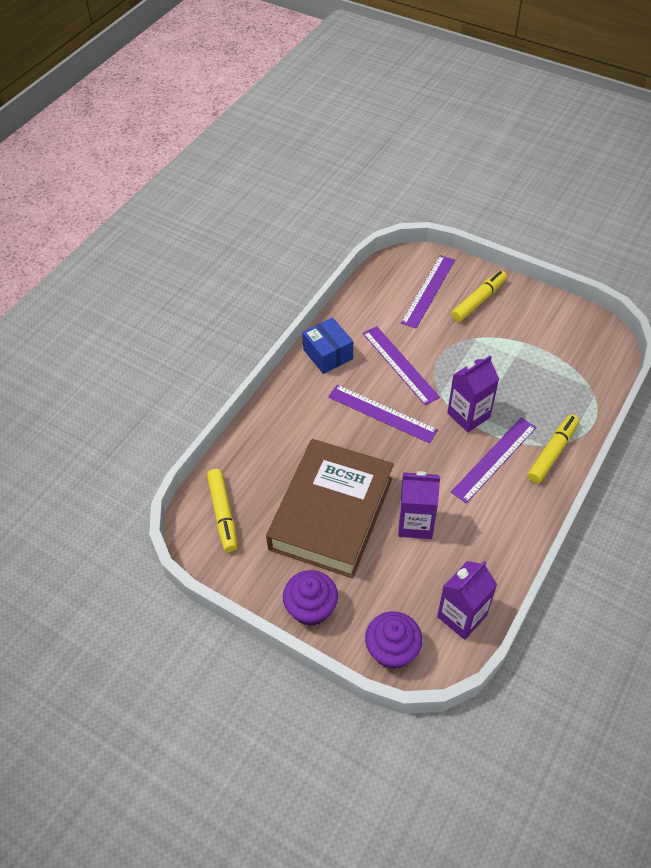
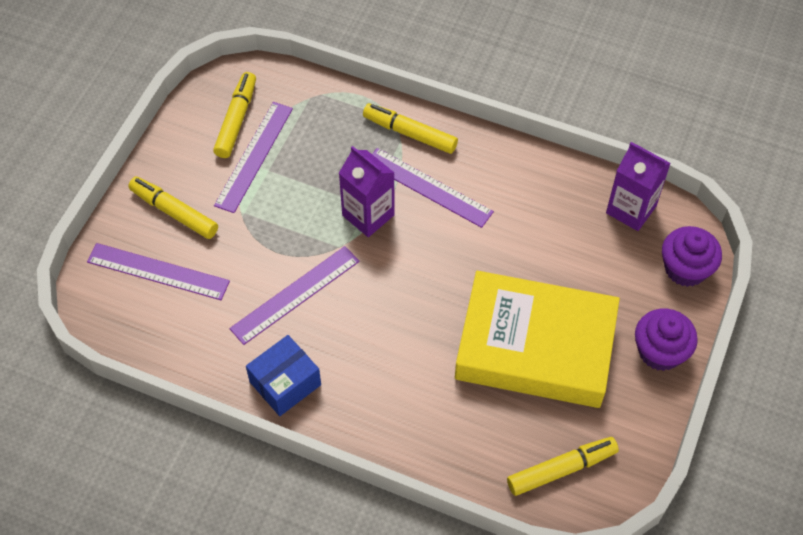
camera: 100 degrees left, 5 degrees up
brown book [266,439,394,578] -> yellow book [455,271,620,408]
purple ruler [328,384,438,443] -> purple ruler moved to [214,102,293,213]
purple carton [398,471,440,539] -> none
none -> yellow marker [213,72,256,158]

